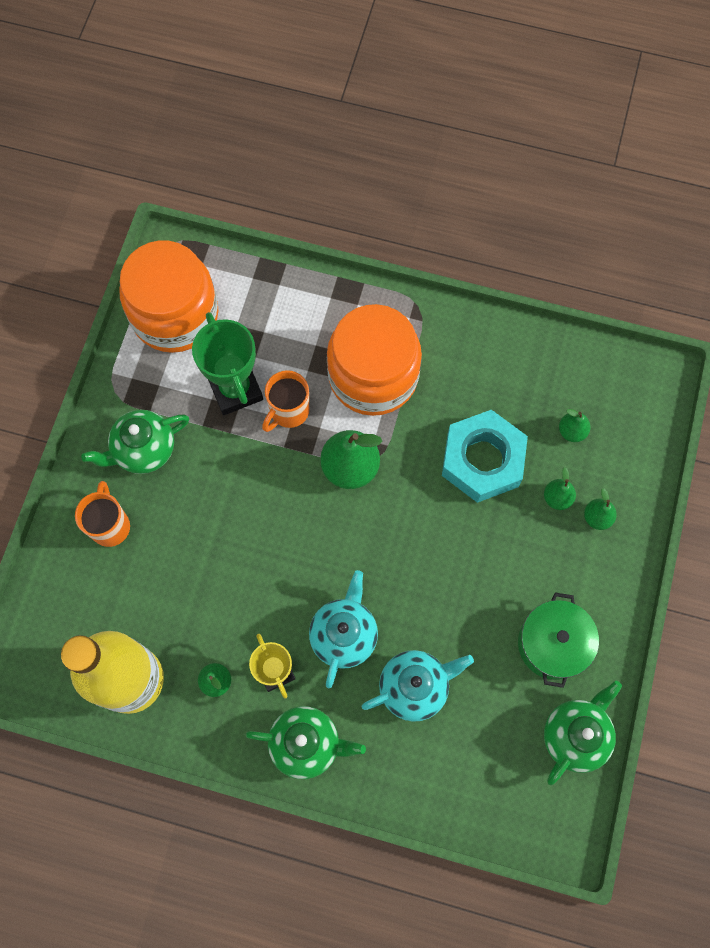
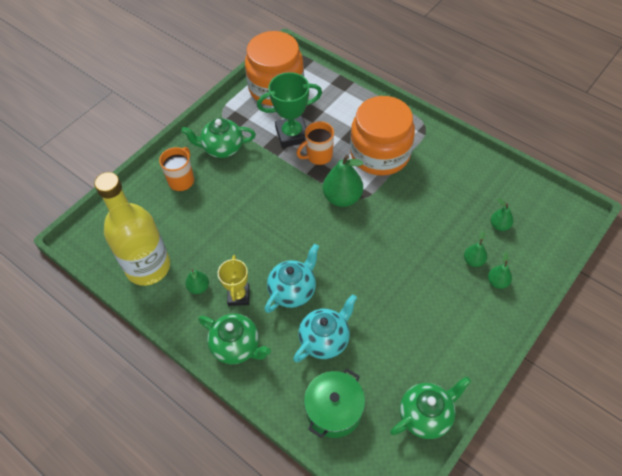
camera: 25 degrees right, 15 degrees down
green trophy [192,312,263,415] -> green trophy turned 75 degrees clockwise [257,72,322,148]
turquoise teapot [362,650,474,722] -> turquoise teapot turned 45 degrees counterclockwise [293,294,357,362]
turquoise nut [442,410,528,503] -> none
green pot [518,592,599,688] -> green pot moved to [304,369,365,438]

